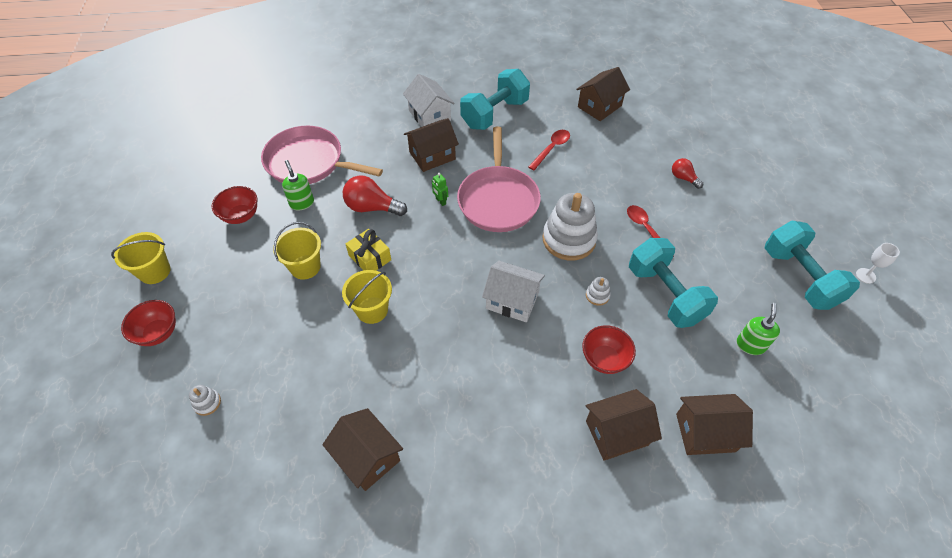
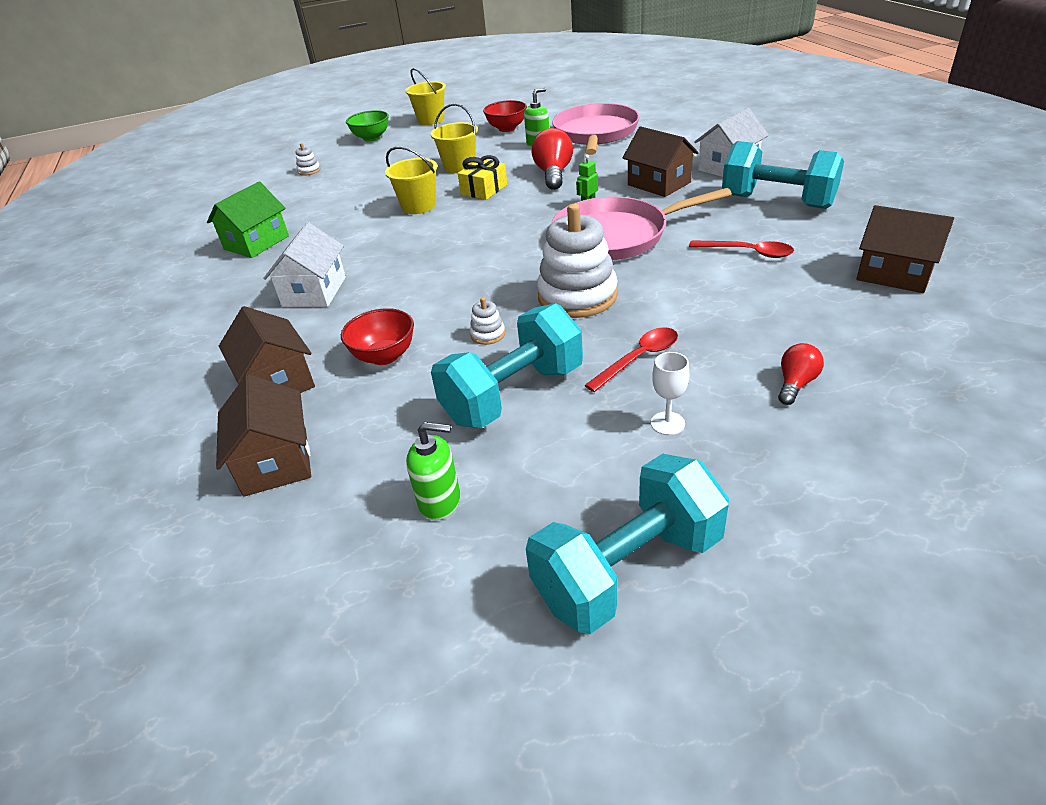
camera: 80 degrees right, 15 degrees down
red bowl [121,300,176,346] -> green bowl [346,110,389,142]
brown house [323,408,403,491] -> green house [207,181,289,258]
white house [482,261,545,322] -> white house moved to [263,222,346,307]
white goblet [856,243,900,284] -> white goblet moved to [651,352,689,435]

